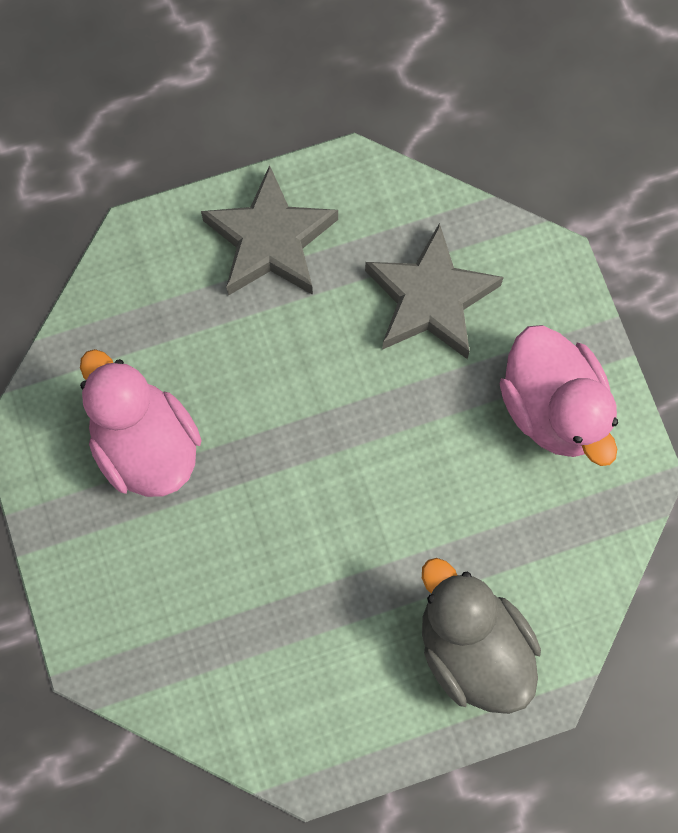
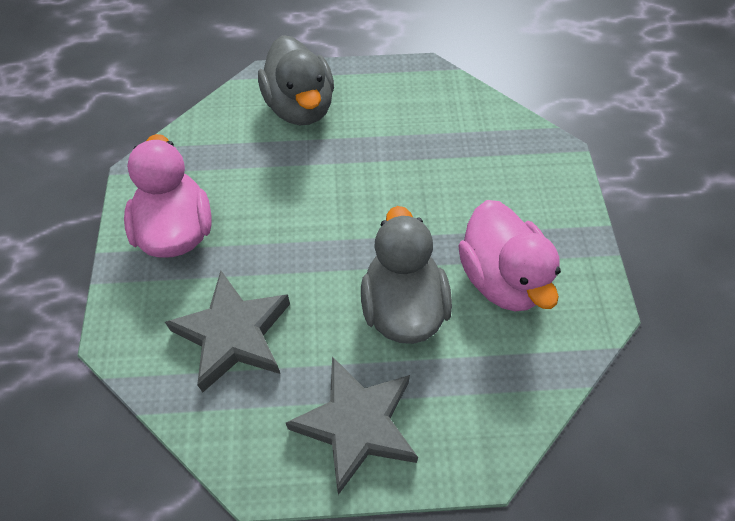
camera: 165 degrees left, 15 degrees down
none -> grey duck [361,206,452,344]

